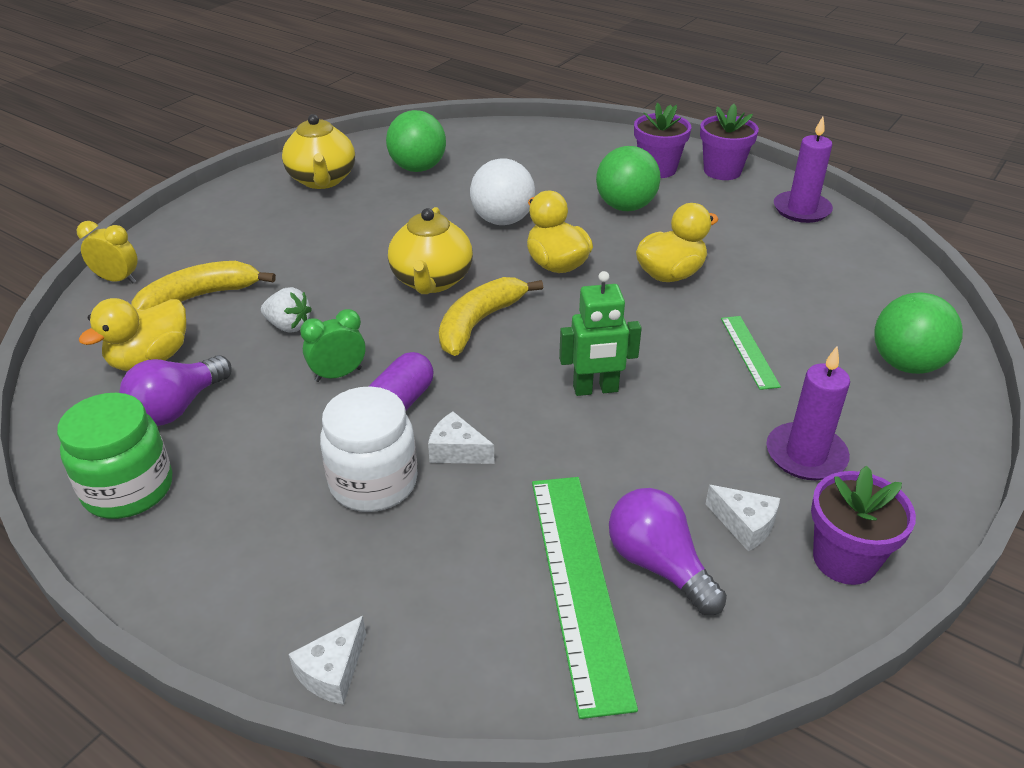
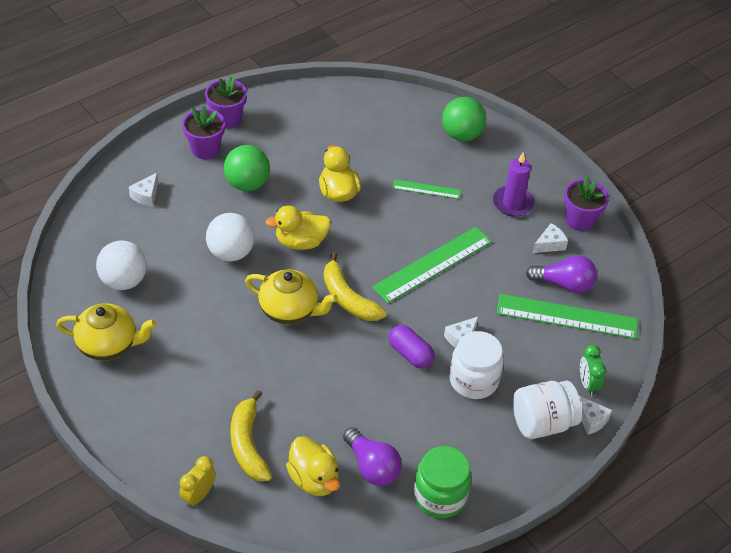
camera: 75 degrees left, 10 degrees up
white strawberry [261,287,312,333] -> none
green clock [300,309,366,382] -> green clock moved to [580,344,606,396]
green ball [386,110,446,172] -> white ball [96,240,147,290]
green robot [559,271,642,396] -> green ruler [372,227,492,303]
purple light bulb [609,488,727,615] -> purple light bulb turned 150 degrees counterclockwise [526,255,597,293]
purple candle [774,117,833,223] -> none
none -> white cheese [129,173,158,206]
none -> white jar [513,381,582,439]

